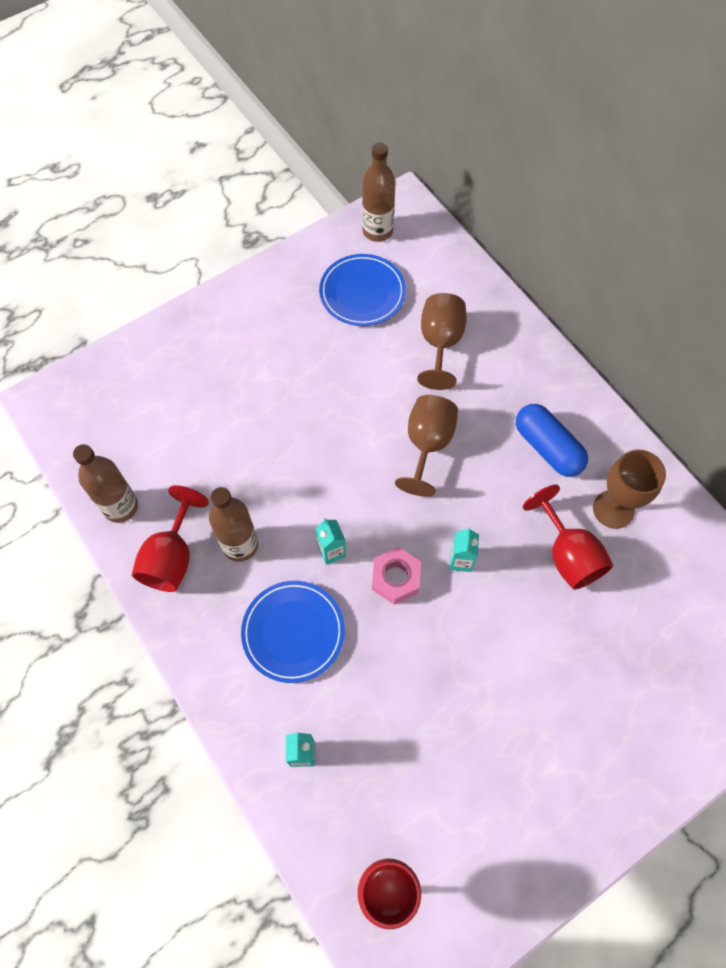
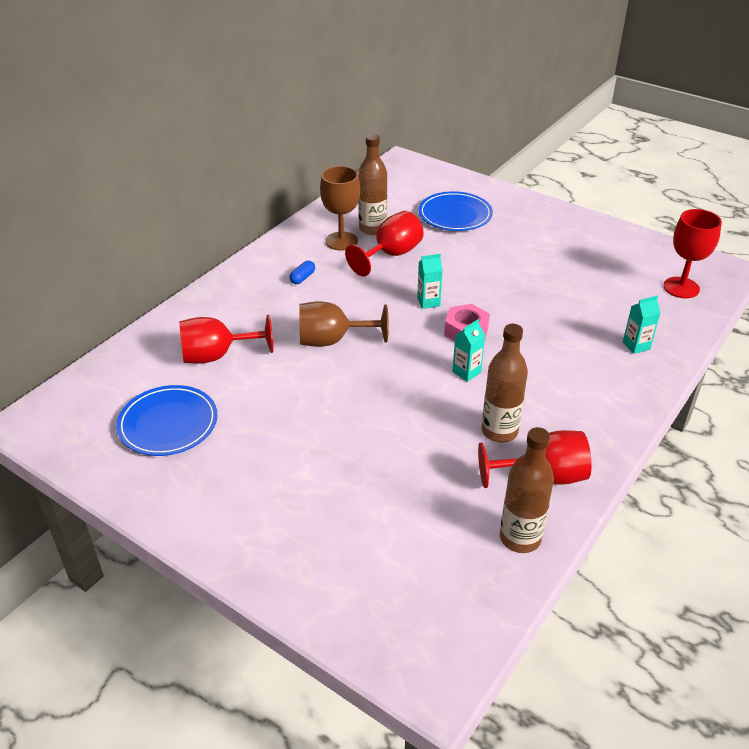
camera: 110 degrees left, 25 degrees down
blue plate [241,581,345,683] -> blue plate moved to [419,191,493,231]
brown bottle [362,143,396,242] -> brown bottle moved to [358,134,387,235]
brown goblet [417,293,467,390] -> red goblet [179,314,273,364]
blue capsule [516,404,588,477] -> blue capsule [290,261,315,284], size x0.45

